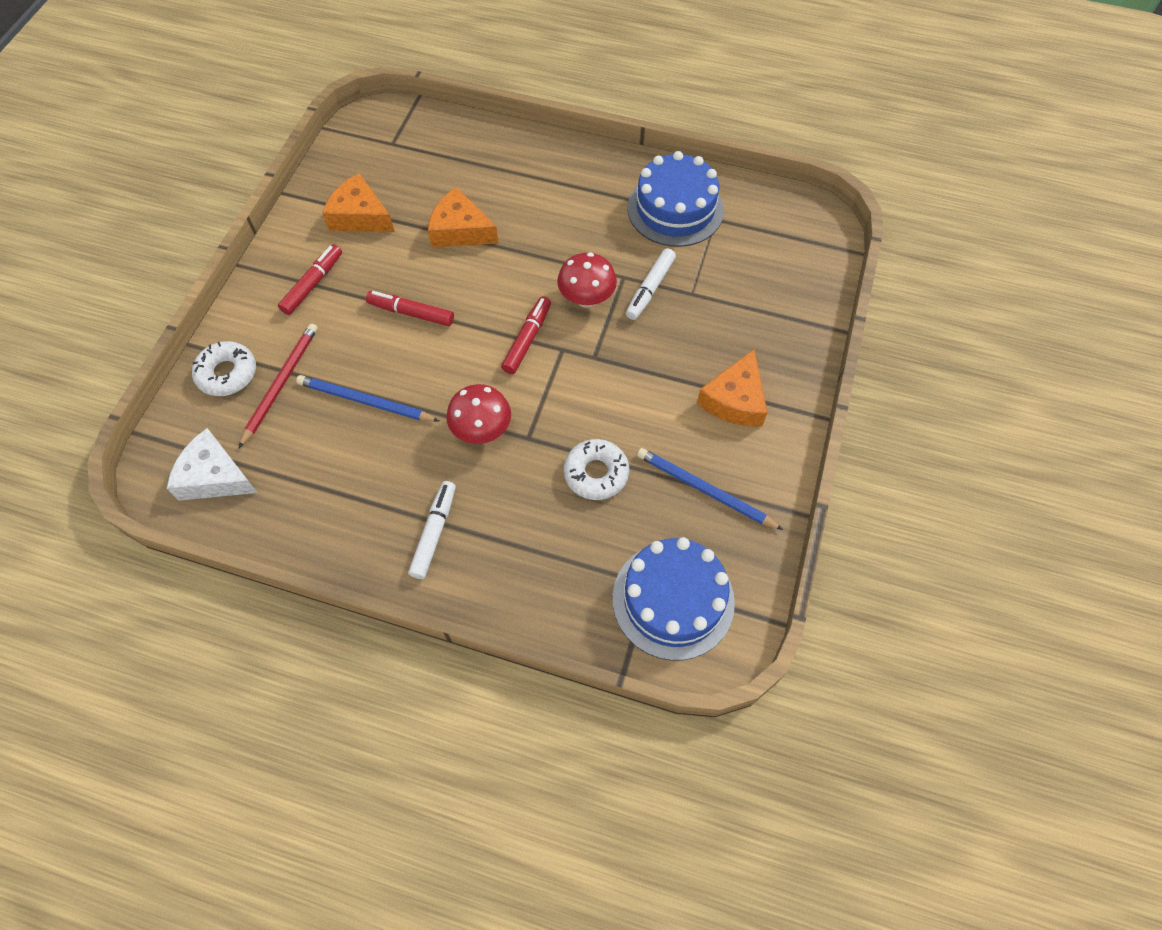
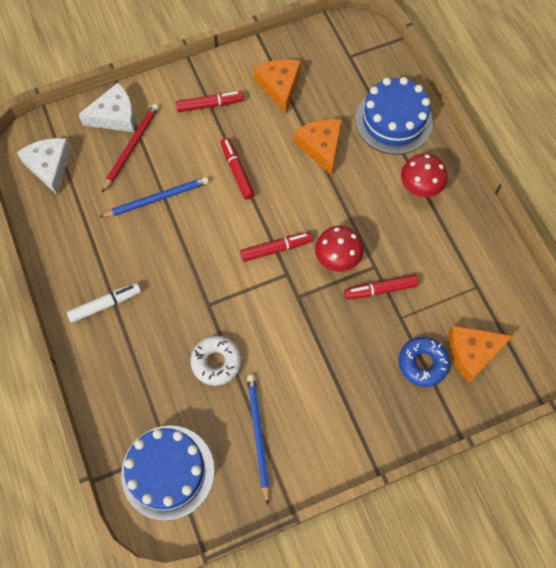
camera: 50 degrees right, 5 degrees up
white donut [192,341,256,396] -> white cheese [78,82,135,132]
red pencil [239,323,318,448] -> red pencil turned 45 degrees counterclockwise [102,104,159,192]
blue pencil [296,375,439,422] -> blue pencil turned 90 degrees clockwise [100,177,209,217]
red mushroom [446,384,511,444] -> red mushroom moved to [401,154,448,197]
white marker [626,248,676,320] -> red marker [344,274,419,300]
blue cake [628,151,724,247] -> blue cake moved to [355,77,433,155]
orange cheese [697,349,768,426] -> orange cheese moved to [448,325,513,383]
none -> blue donut [399,337,450,387]

